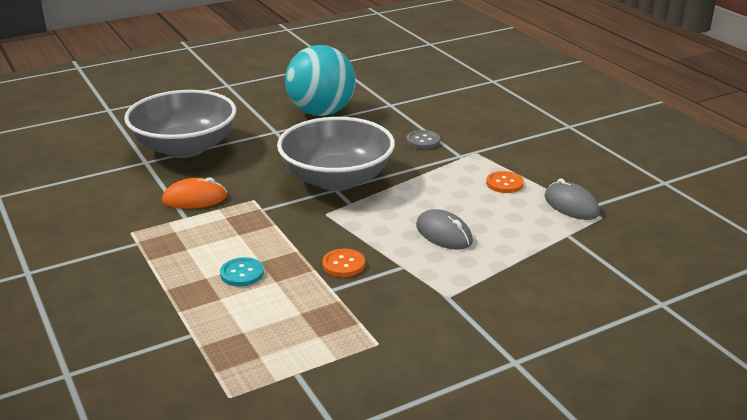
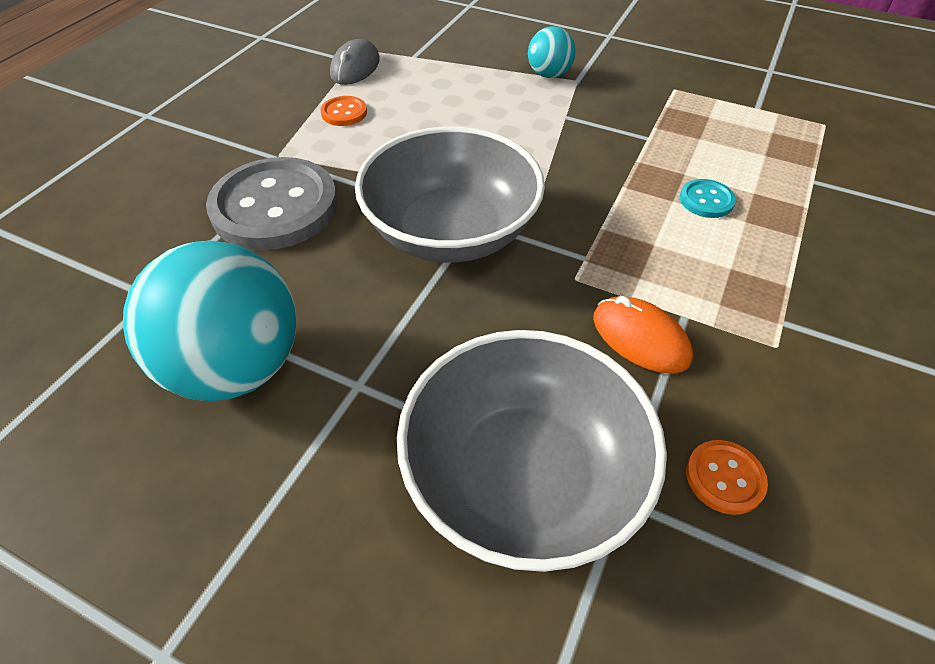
camera: 125 degrees left, 20 degrees up
orange button [322,249,365,277] -> orange button moved to [686,440,768,515]
grey button [406,130,440,149] -> grey button [206,157,338,250], size x2.33
grey mouse [416,209,473,250] -> none
none -> turquoise ball [528,26,576,78]

